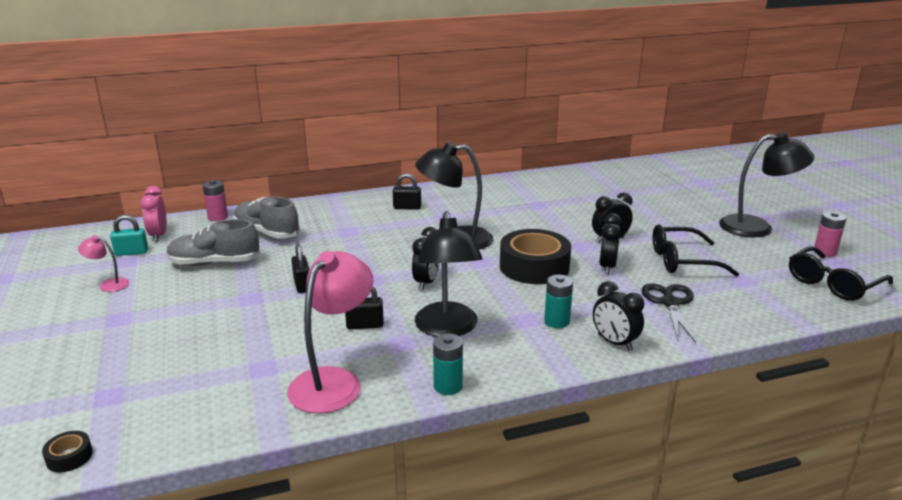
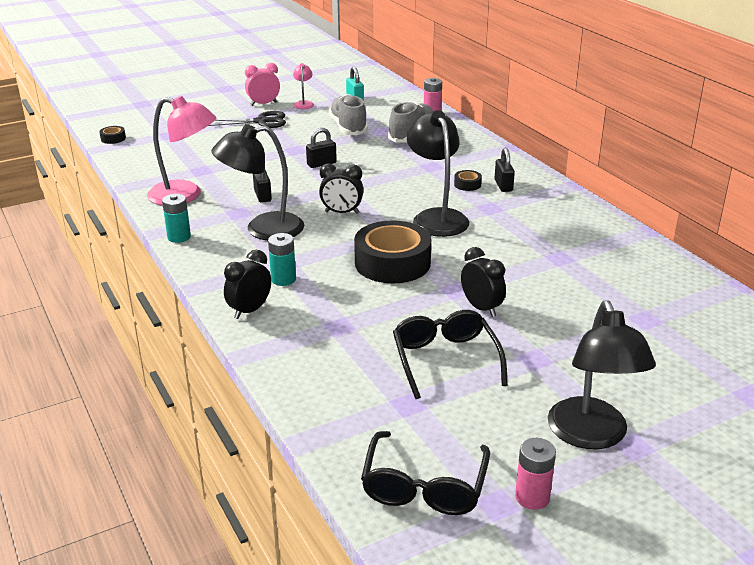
camera: 80 degrees right, 5 degrees up
pink clock [141,186,167,242] -> pink clock moved to [245,63,280,106]
black clock [599,213,621,274] -> none
black scissors [642,283,696,343] -> black scissors moved to [208,111,286,128]
black glasses [789,246,893,301] -> black glasses turned 120 degrees counterclockwise [361,431,490,515]
none -> black tape [454,170,482,191]

